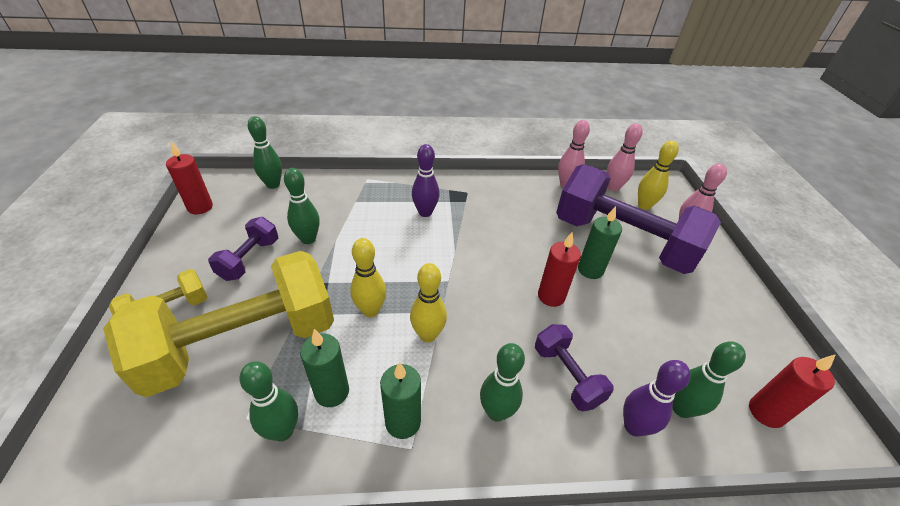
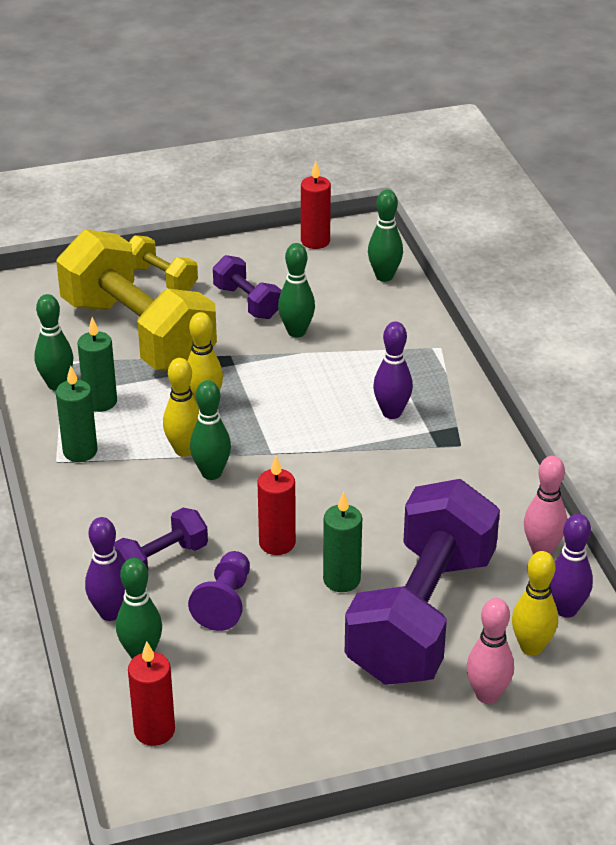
camera: 80 degrees right, 5 degrees down
purple dumbbell [208,217,278,281] -> purple dumbbell turned 45 degrees clockwise [213,255,281,319]
green bowling pin [480,343,525,422] -> green bowling pin moved to [190,380,231,480]
pink bowling pin [607,123,643,191] -> purple bowling pin [550,514,593,618]
none -> purple pawn [188,551,250,631]

